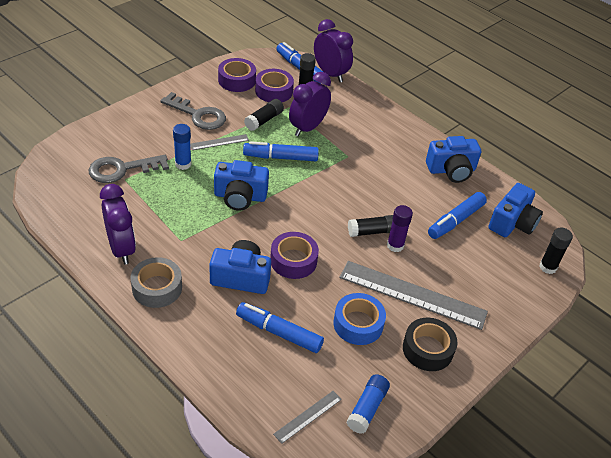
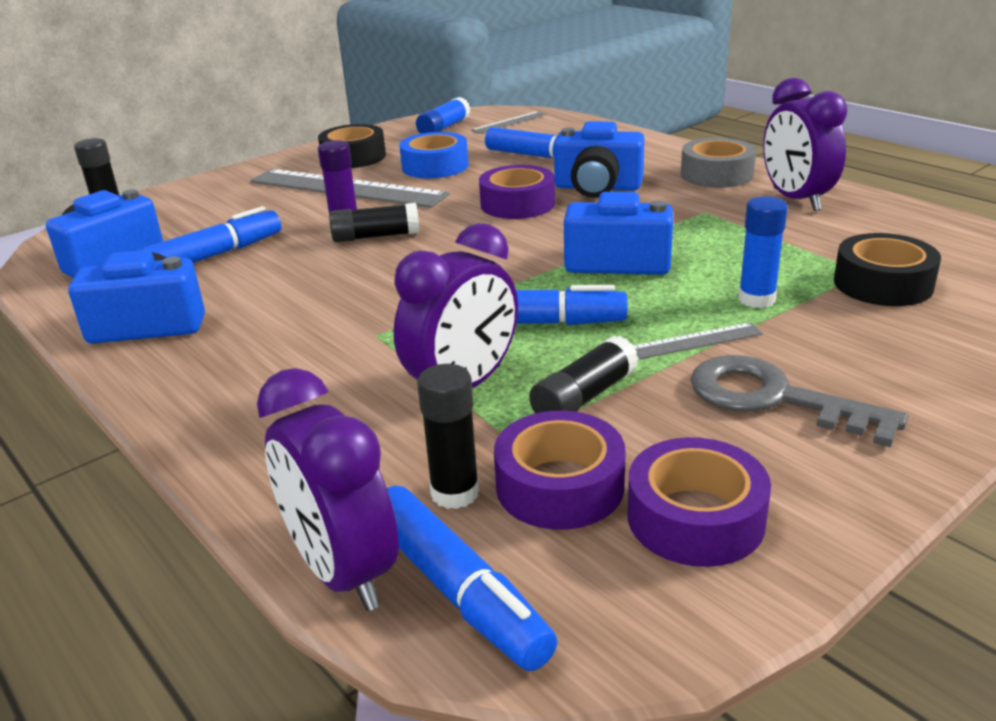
camera: 170 degrees left, 15 degrees down
grey key [89,155,169,183] -> black tape [834,233,941,306]

